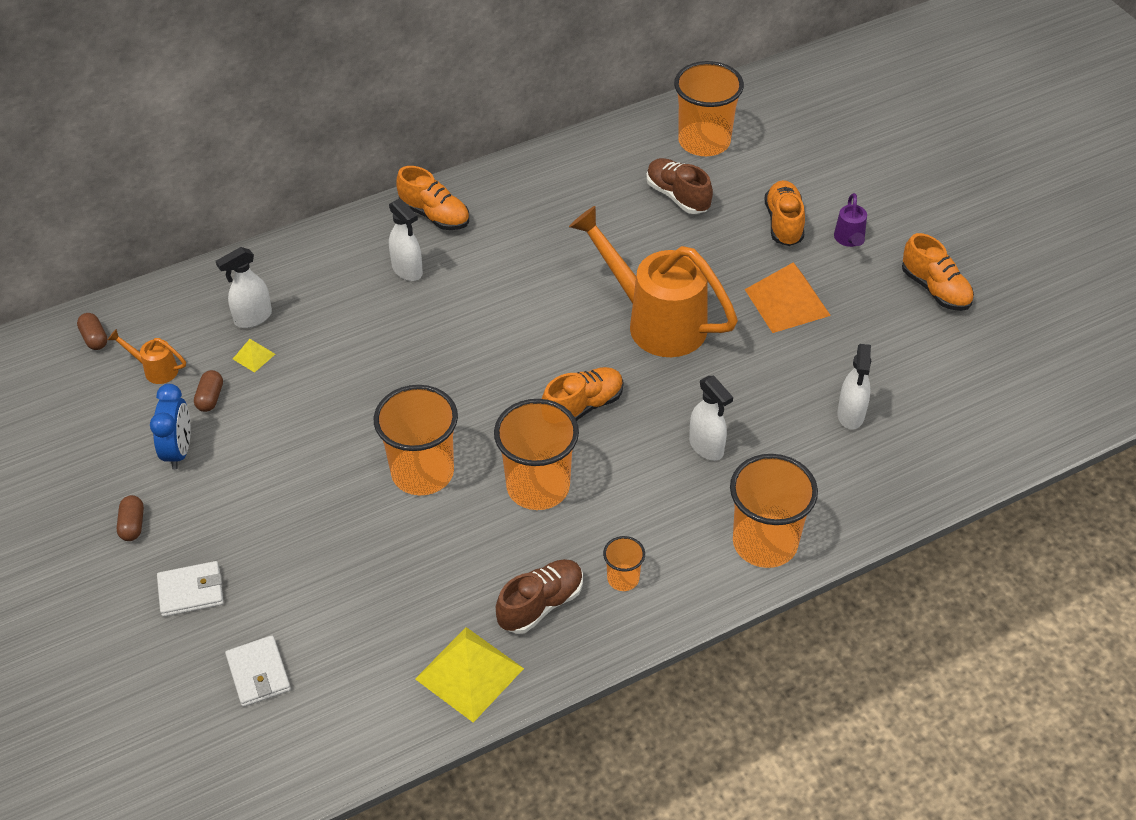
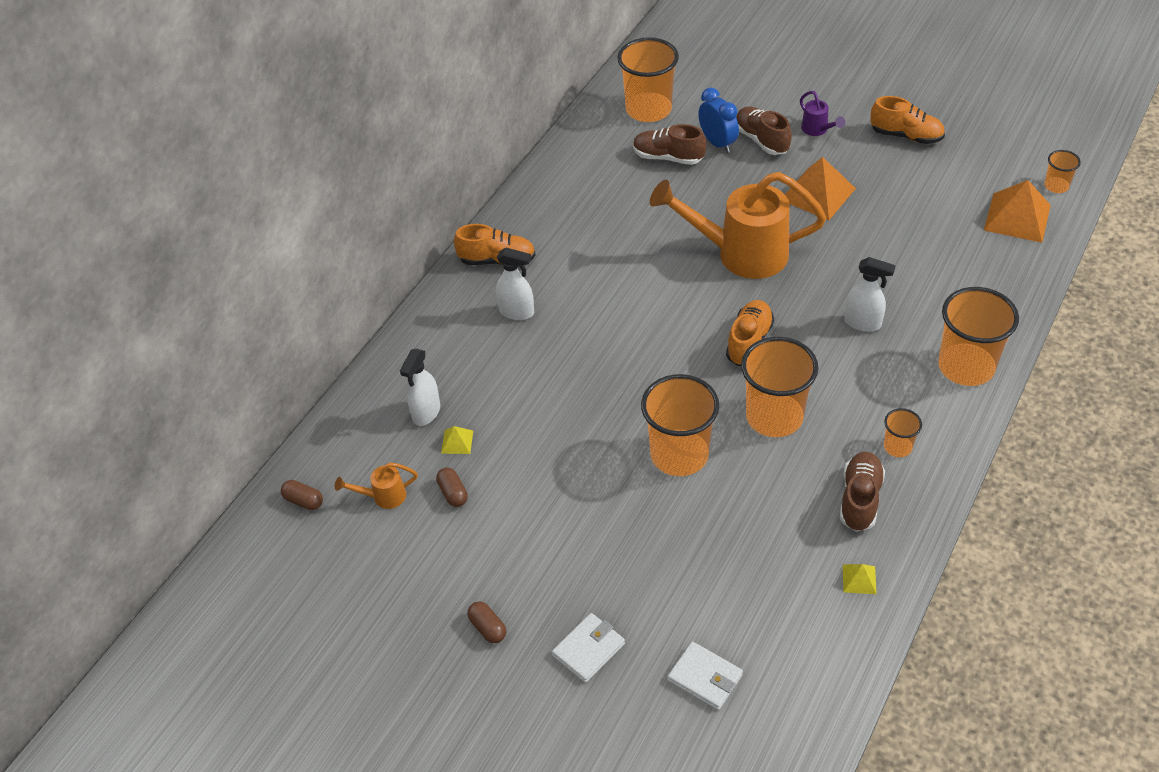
camera: 30 degrees left, 0 degrees up
blue clock [150,384,191,470] -> blue clock moved to [698,88,739,153]
yellow pyramid [415,627,524,723] -> yellow pyramid [843,564,876,594], size x0.46
orange shoe [765,180,805,246] -> brown shoe [736,107,792,155]
white spray bottle [837,344,871,430] -> none
none -> orange pyramid [984,180,1051,243]
none -> orange cup [1044,150,1081,193]

